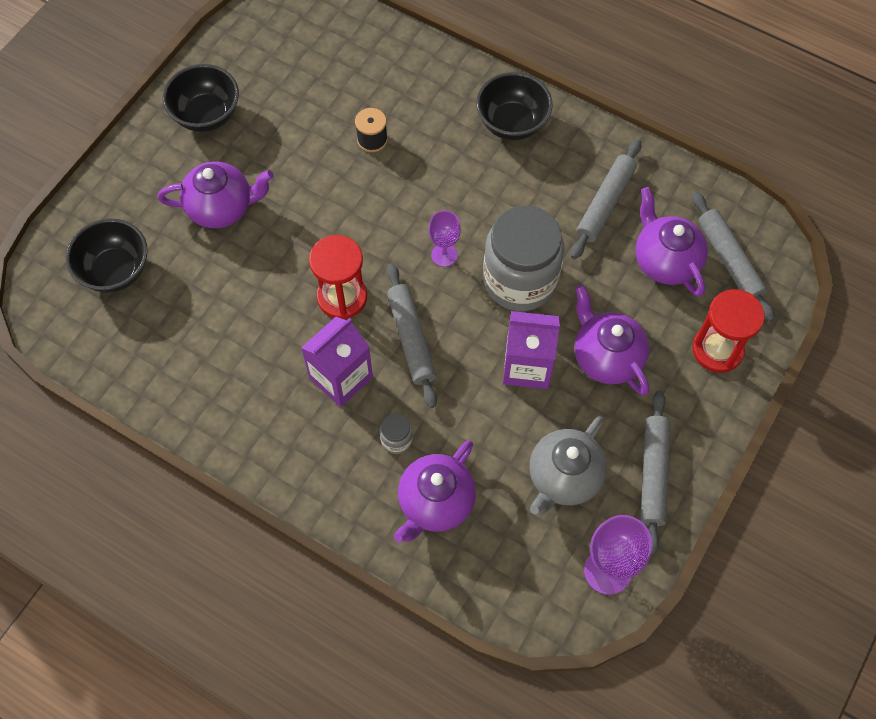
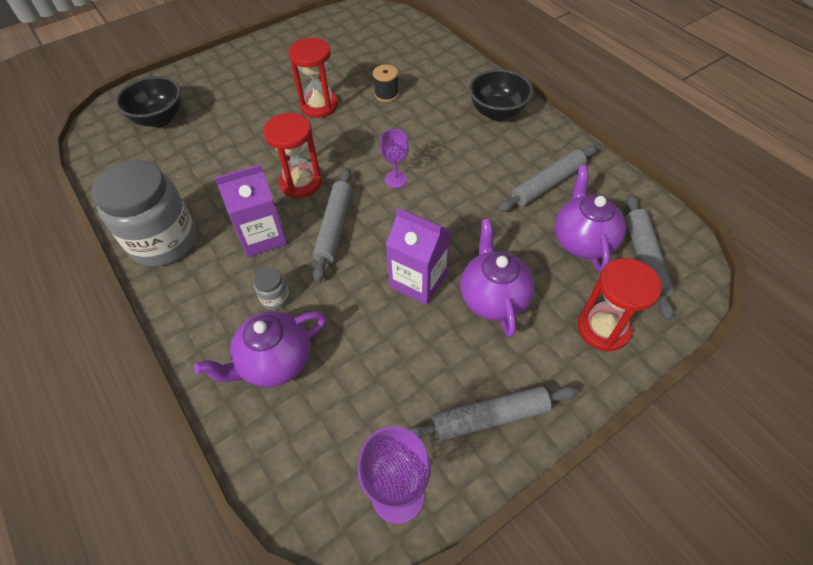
camera: 25 degrees right, 10 degrees down
purple teapot [158,162,274,228] -> none
black bowl [163,64,239,132] -> none
grey jar [483,206,565,311] -> grey jar moved to [92,160,197,267]
grey teapot [529,416,607,514] -> none
grey rolling pin [640,391,671,555] -> grey rolling pin turned 45 degrees clockwise [407,386,578,441]
none -> red hourglass [289,38,338,118]

